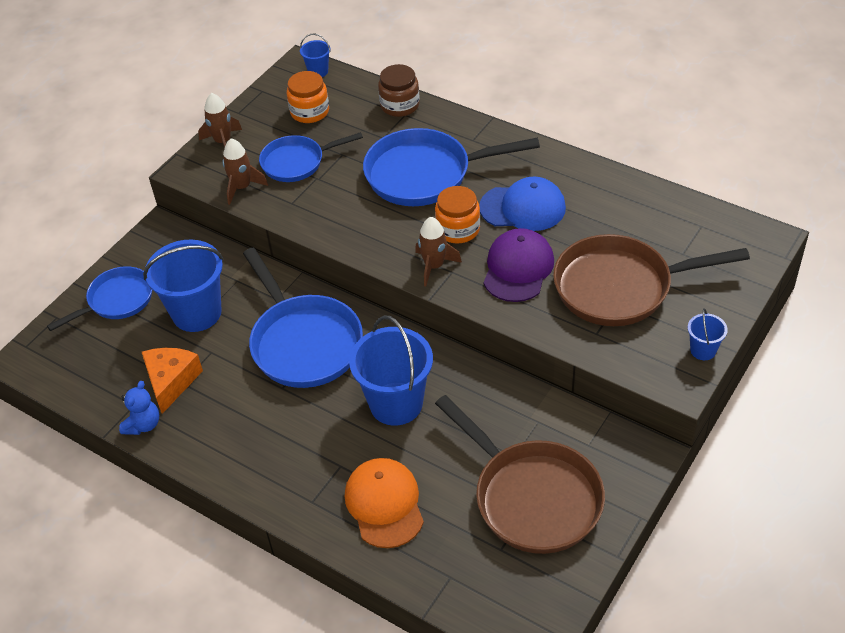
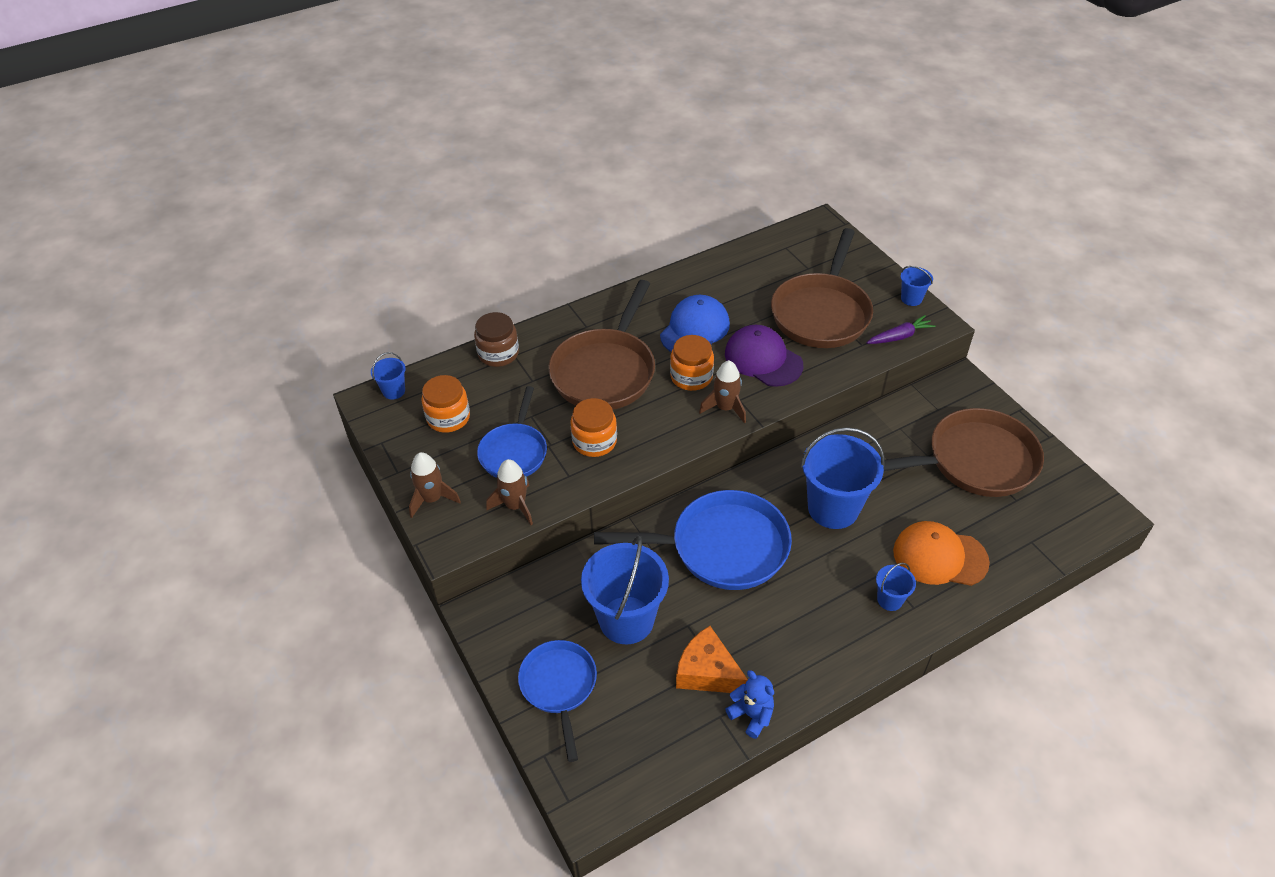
camera: 65 degrees left, 0 degrees up
blue pan [363,128,540,206] -> brown pan [548,280,655,410]
none -> orange jar [570,398,617,457]
none -> purple carrot [867,315,936,344]
none -> blue bucket [876,563,916,611]

